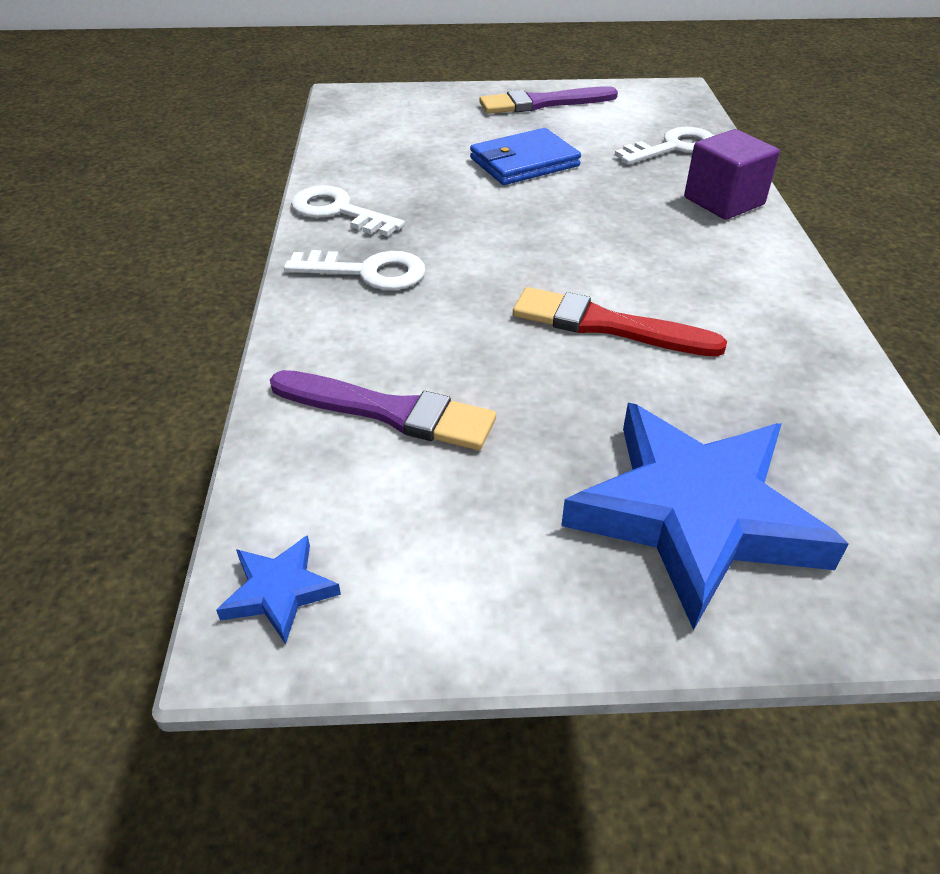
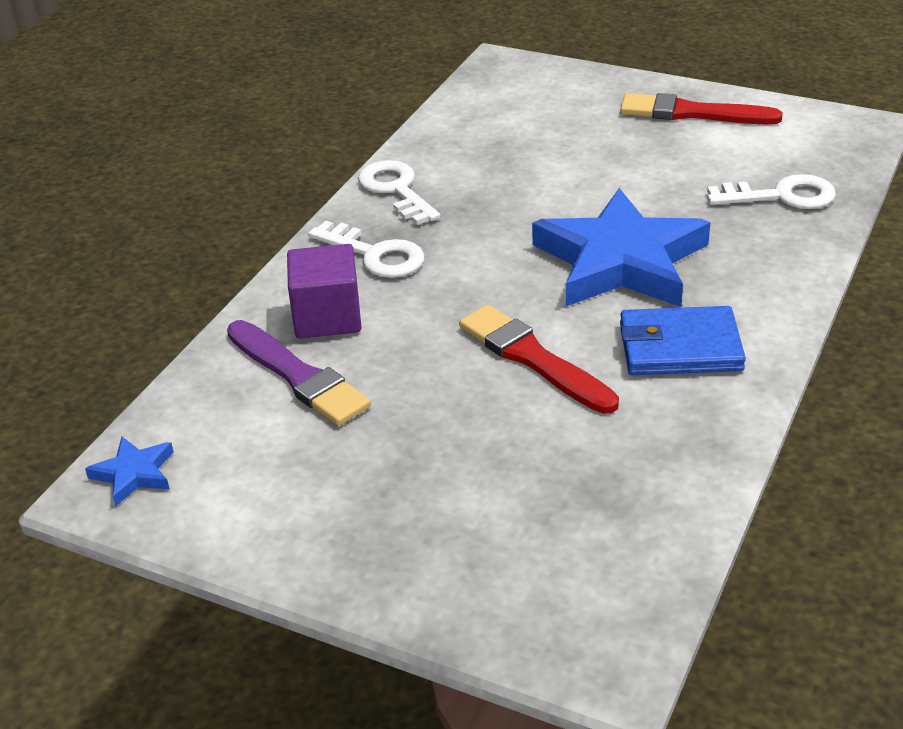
camera: 30 degrees right, 5 degrees down
blue wallet [470,128,581,185] -> blue wallet moved to [620,306,746,375]
purple brush [479,86,618,114] -> red brush [620,93,783,125]
blue star [561,403,849,630] -> blue star moved to [532,188,710,307]
purple cube [684,129,780,220] -> purple cube moved to [287,244,362,338]

